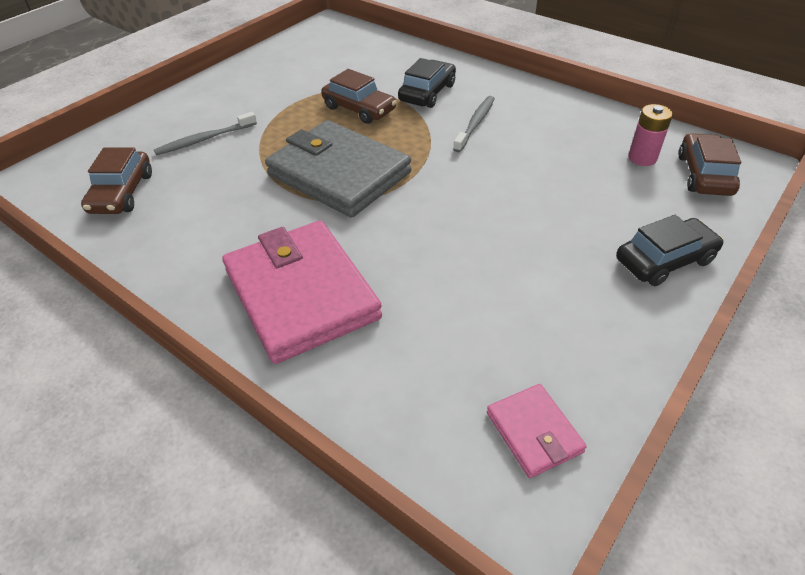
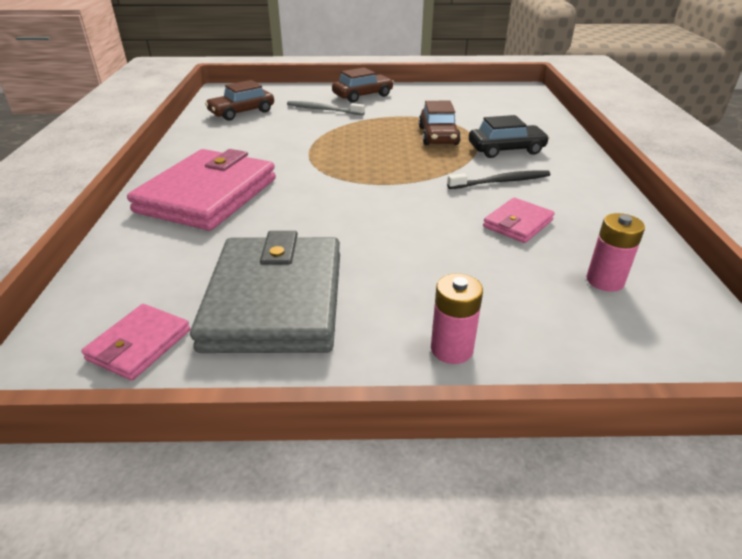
camera: 50 degrees right, 10 degrees down
grey wallet [265,120,411,218] -> grey wallet moved to [190,231,340,353]
grey toothbrush [453,96,495,152] -> black toothbrush [447,170,550,189]
black car [616,215,724,286] -> pink battery [431,273,483,364]
brown car [678,133,741,196] -> brown car moved to [332,67,394,103]
none -> pink wallet [483,198,555,243]

